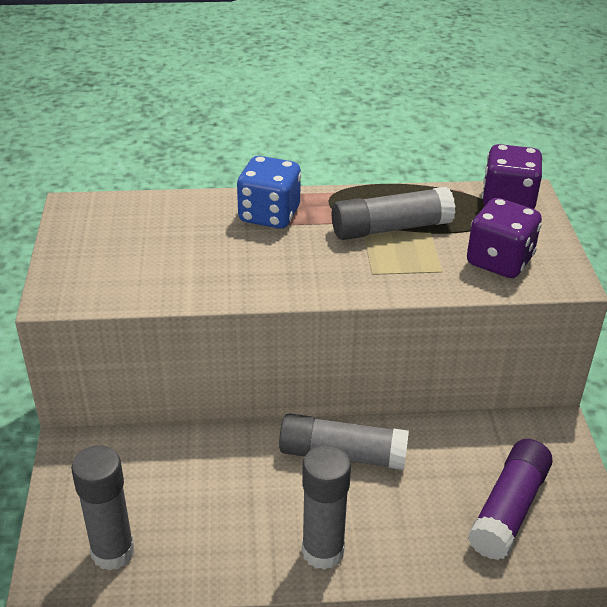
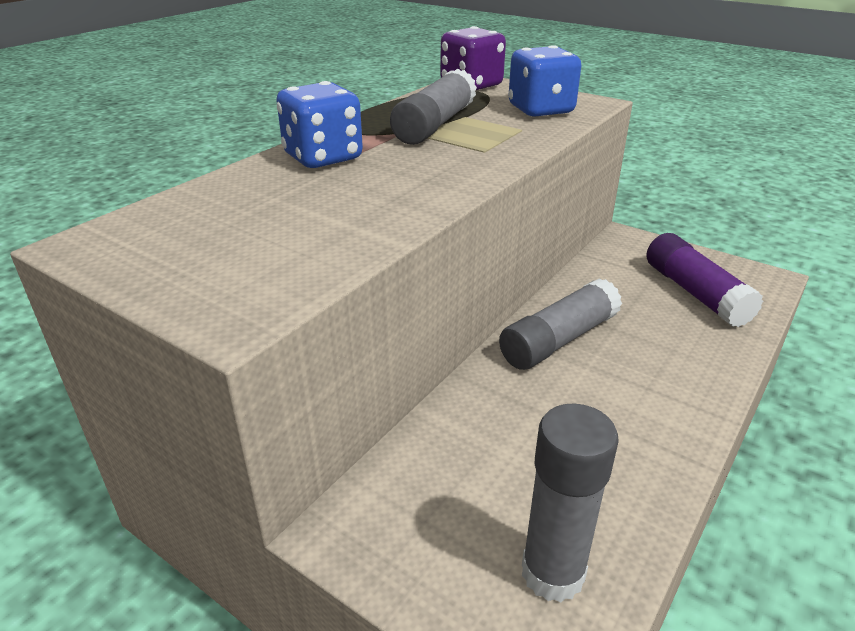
camera: 50 degrees left, 5 degrees down
grey glue stick [302,445,351,570] -> none
purple dice [467,198,542,278] -> blue dice [508,45,581,116]

